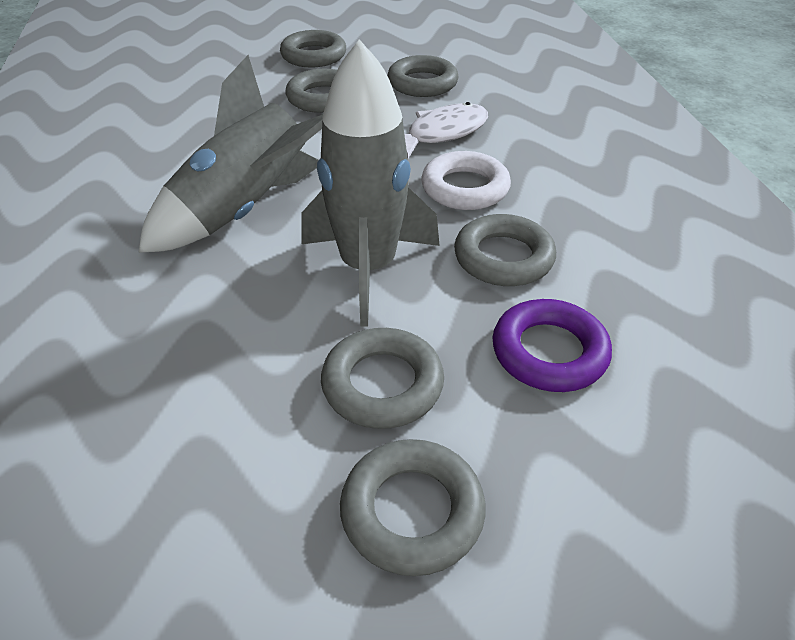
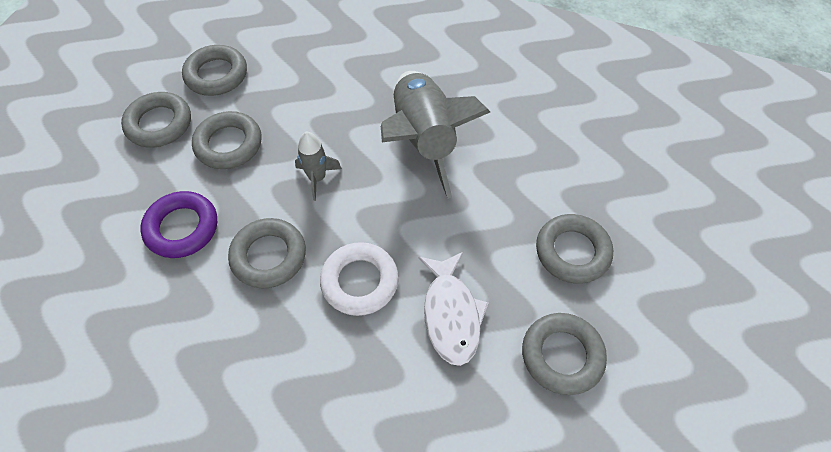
camera: 120 degrees right, 15 degrees up
grey ring [280,30,346,67] -> grey ring moved to [182,45,247,96]
grey rocket [301,39,440,326] -> grey rocket [295,132,342,201], size x0.47

